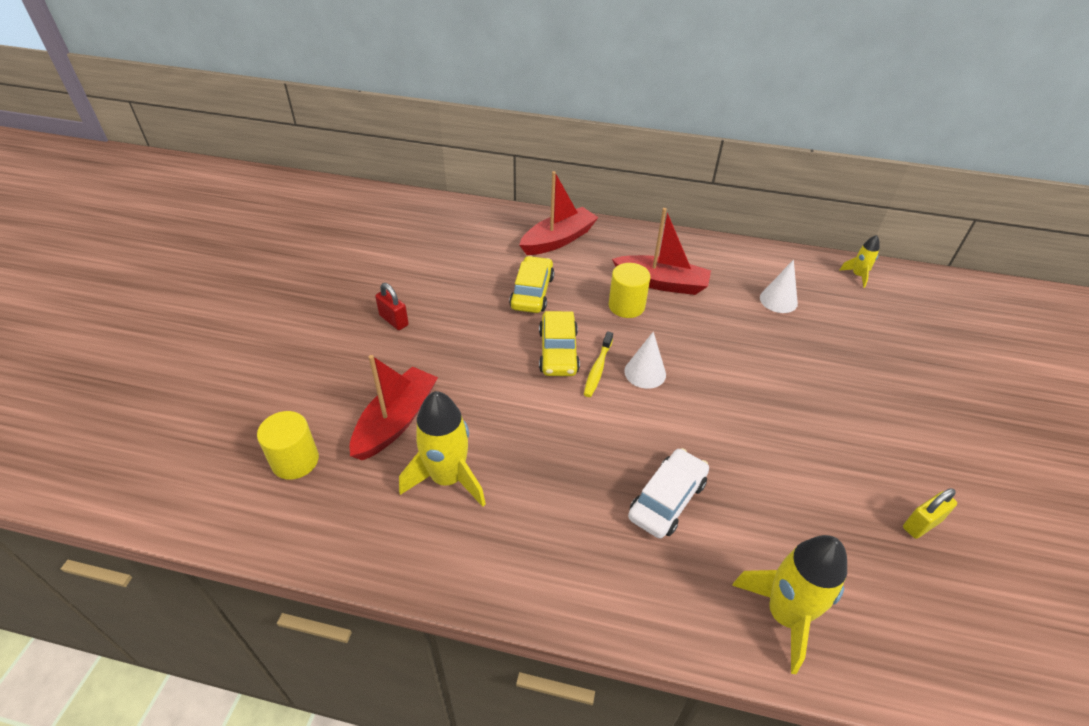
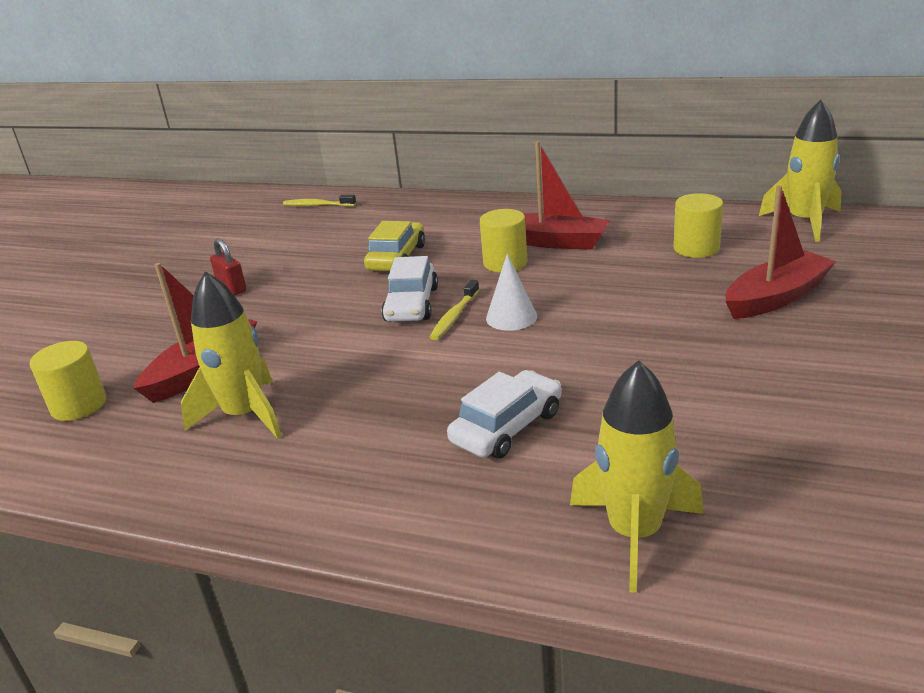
camera: 10 degrees right, 15 degrees down
red boat [519,171,599,255] -> red boat moved to [725,186,836,319]
yellow car [539,311,580,376] -> white car [381,256,438,322]
white cone [760,260,798,313] -> yellow cylinder [673,193,723,258]
yellow rocket [839,235,880,288] -> yellow rocket [759,100,841,242], size x1.98
yellow padlock [903,488,957,539] -> none
none -> yellow toothbrush [283,195,356,206]

